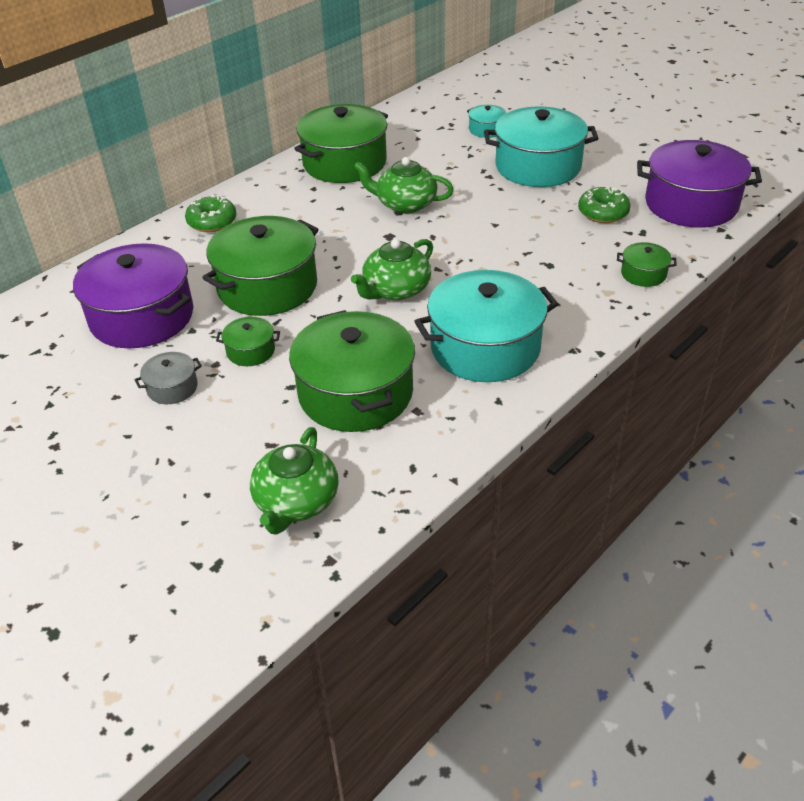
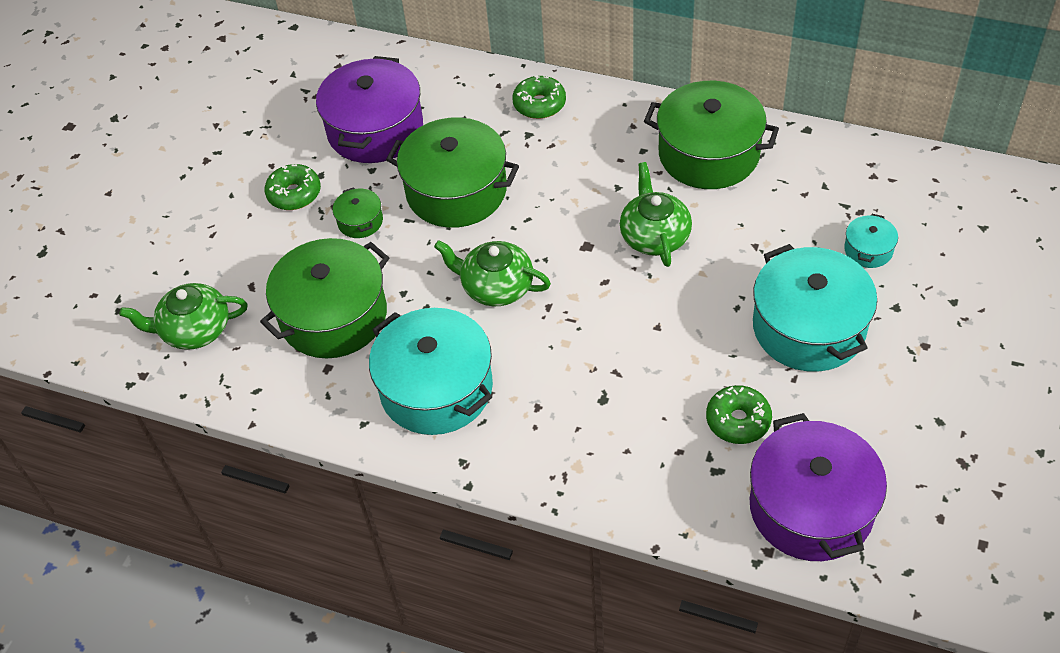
camera: 70 degrees right, 10 degrees up
grey pot [135,352,202,404] -> green donut [265,164,321,210]
green pot [617,242,676,287] -> none

